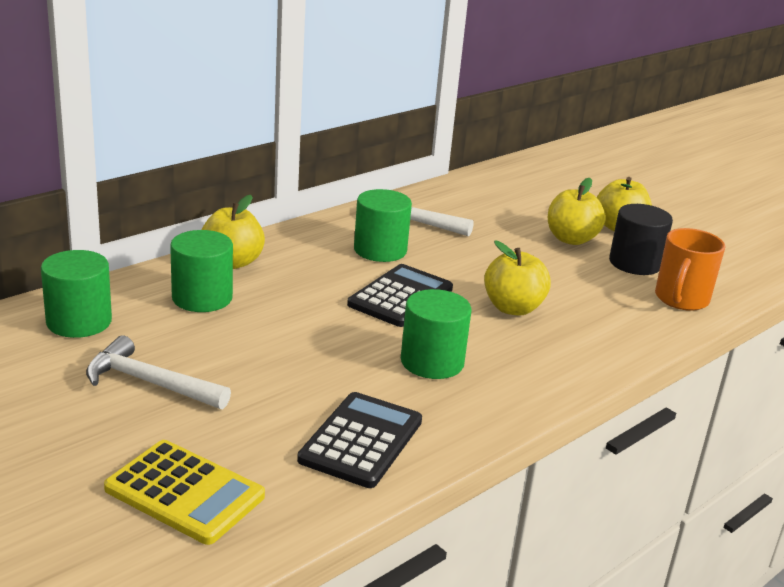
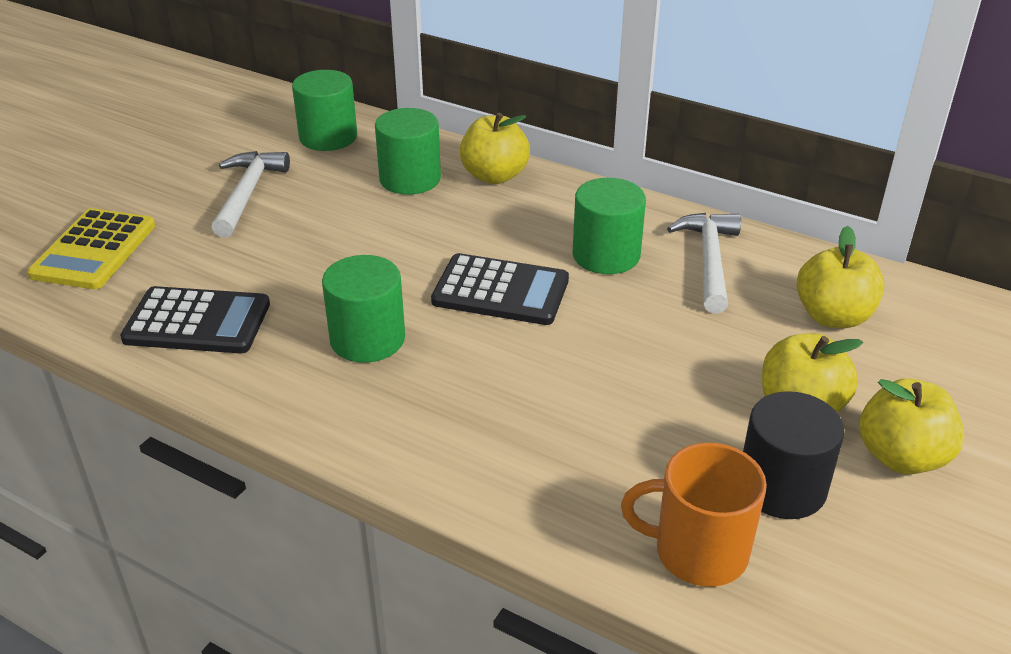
camera: 75 degrees right, 10 degrees up
yellow apple [484,240,551,316] -> yellow apple moved to [797,226,884,328]

